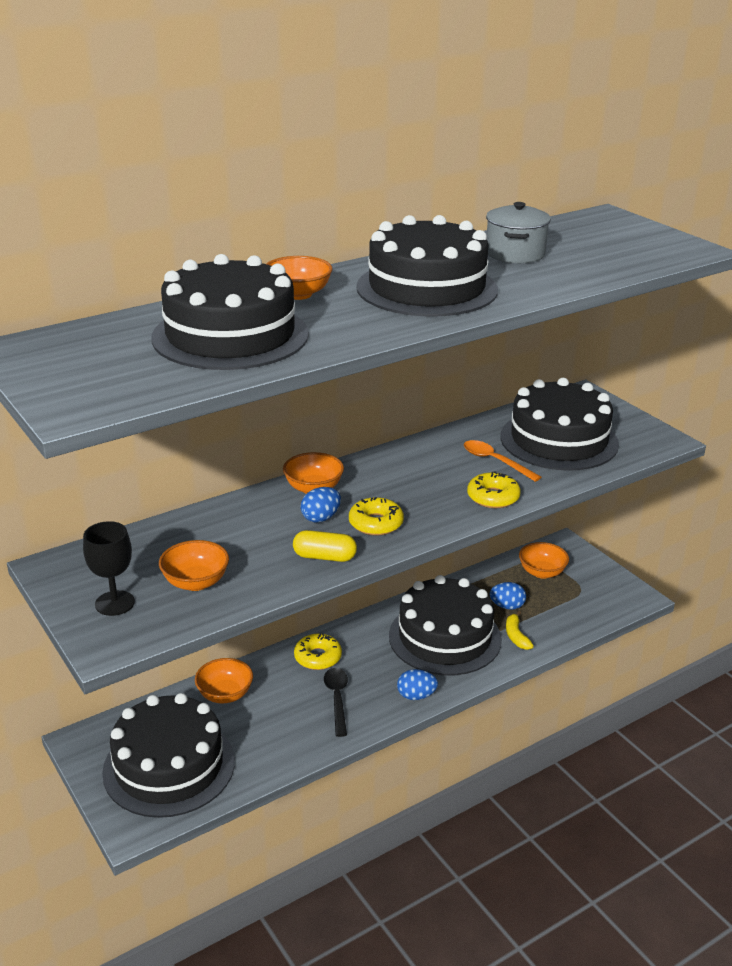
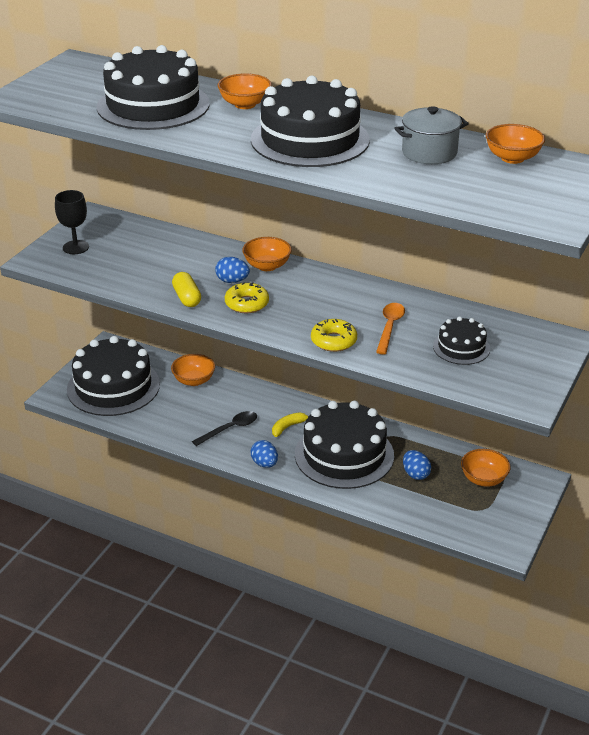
camera: 60 degrees right, 5 degrees up
orange bowl [159,540,229,591] -> orange bowl moved to [486,124,545,164]
yellow donut [294,633,342,670] -> none
black cake [500,378,619,471] -> black cake [433,316,490,365], size x0.50
yellow banana [506,611,534,650] -> yellow banana moved to [272,412,309,437]

